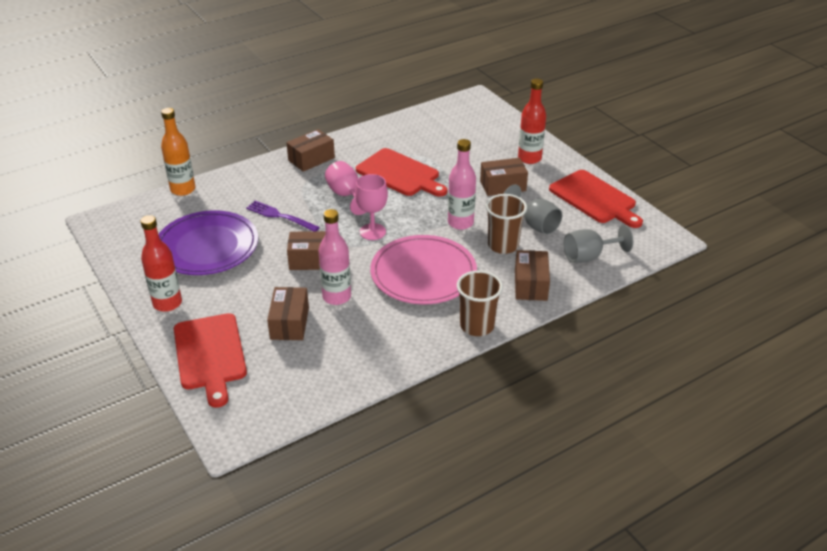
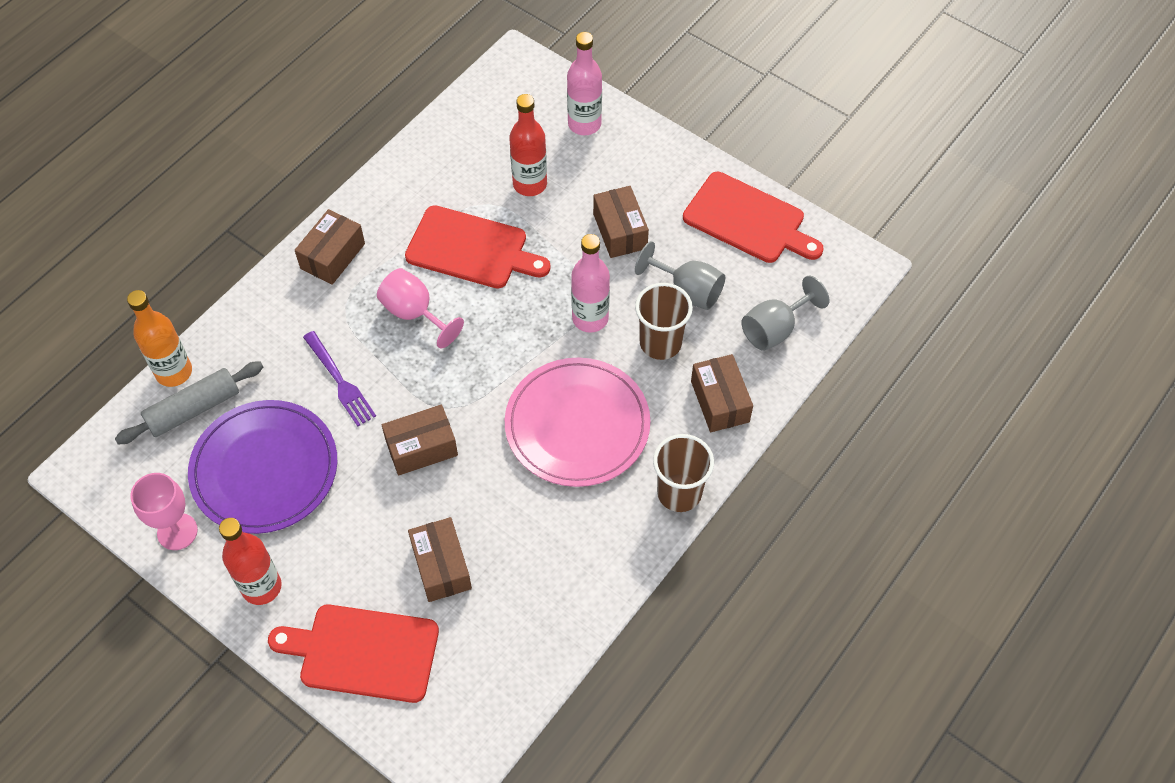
camera: 20 degrees left, 20 degrees up
red cutting board [174,313,247,408] -> red cutting board turned 135 degrees clockwise [268,604,439,703]
purple fork [246,200,320,231] -> purple fork turned 135 degrees counterclockwise [303,331,376,427]
pink bottle [319,209,351,305] -> pink bottle moved to [567,32,602,135]
pink goblet [355,174,388,240] -> pink goblet moved to [130,473,198,550]
brown box [480,158,528,196] -> brown box turned 75 degrees counterclockwise [593,186,649,258]
red bottle [518,79,546,164] -> red bottle moved to [509,94,547,196]
none -> grey rolling pin [115,361,263,445]

